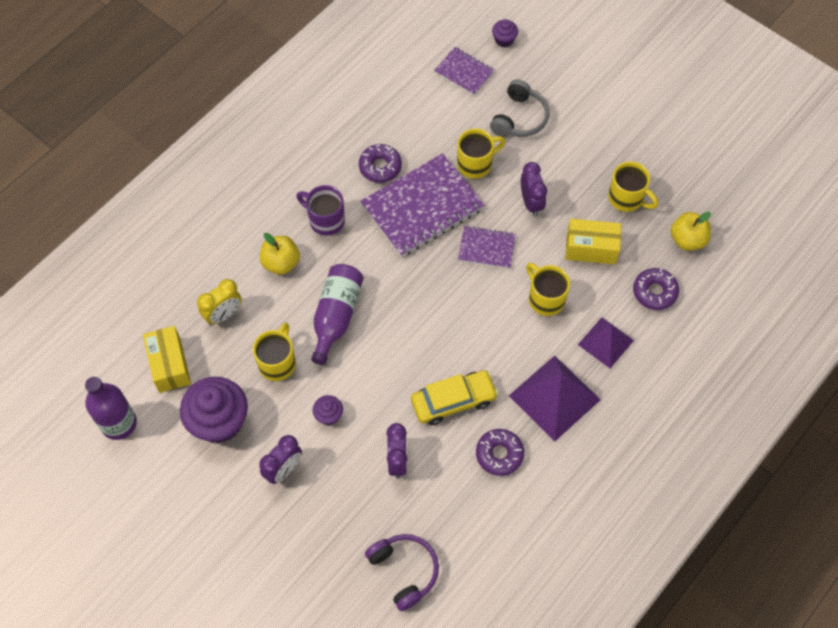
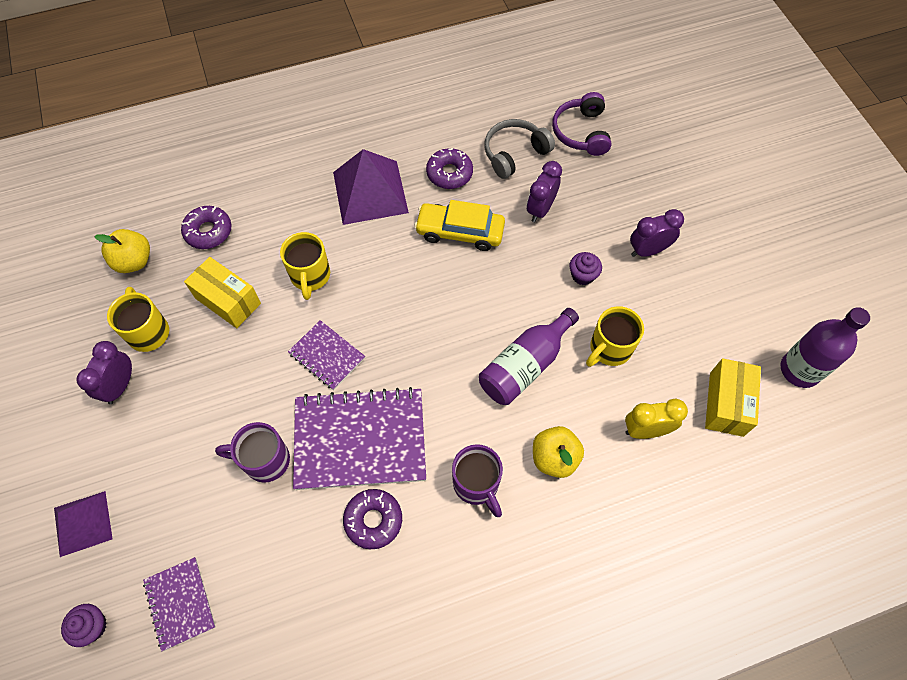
camera: 150 degrees left, 0 degrees up
purple cupcake [180,377,248,443] -> none
yellow mug [457,129,505,179] -> purple mug [215,422,290,483]
grey headphones [490,80,549,137] -> grey headphones moved to [485,119,555,179]
purple clock [521,162,547,216] -> purple clock moved to [77,341,132,404]
purple pyramid [578,317,634,368] -> purple pyramid moved to [54,491,113,557]

